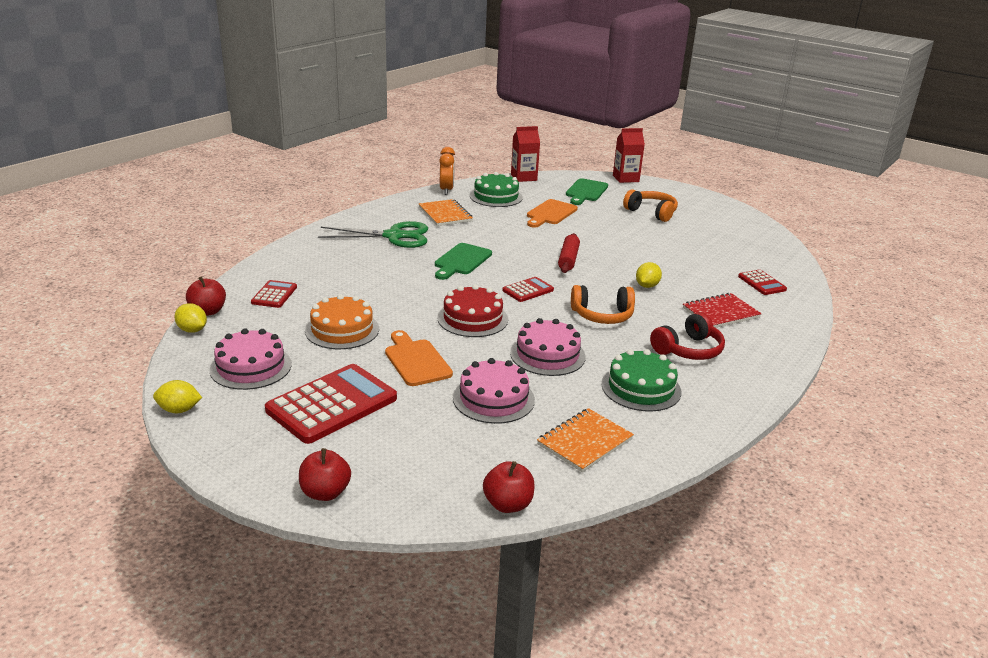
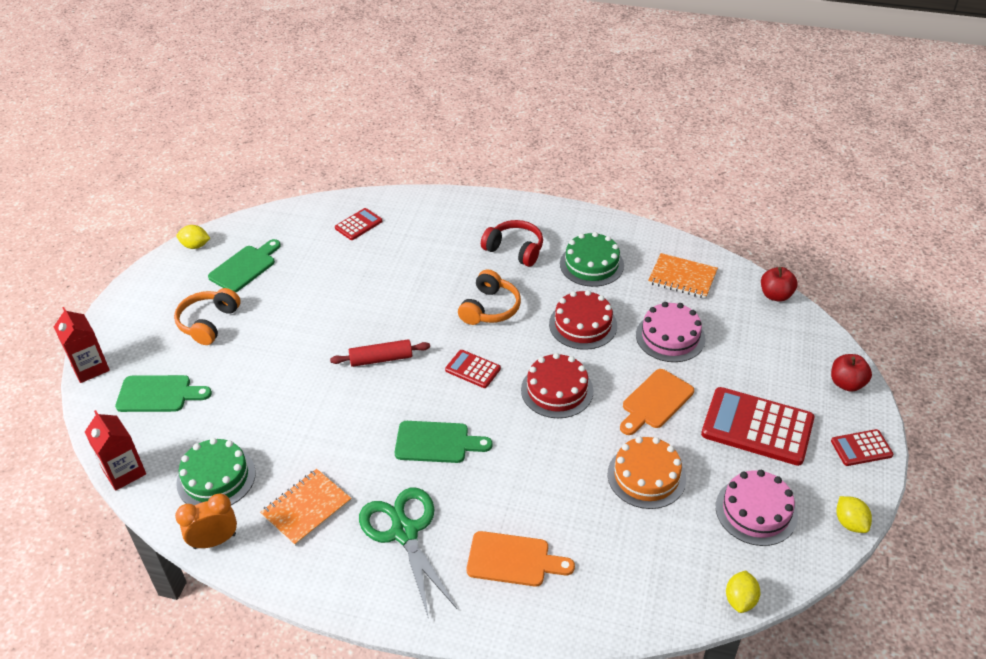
camera: 110 degrees left, 15 degrees up
red apple [186,276,226,316] -> none
red calculator [251,280,297,308] -> red calculator moved to [831,429,893,466]
pink cake [510,318,586,376] -> red cake [549,290,617,350]
orange cutting board [527,199,578,227] -> orange cutting board moved to [467,531,575,586]
orange headphones [571,285,635,324] -> orange headphones turned 45 degrees clockwise [458,269,521,325]
yellow lemon [636,262,662,288] -> yellow lemon moved to [177,225,210,249]
red notebook [683,293,762,328] -> none
none -> green cutting board [208,239,281,292]

